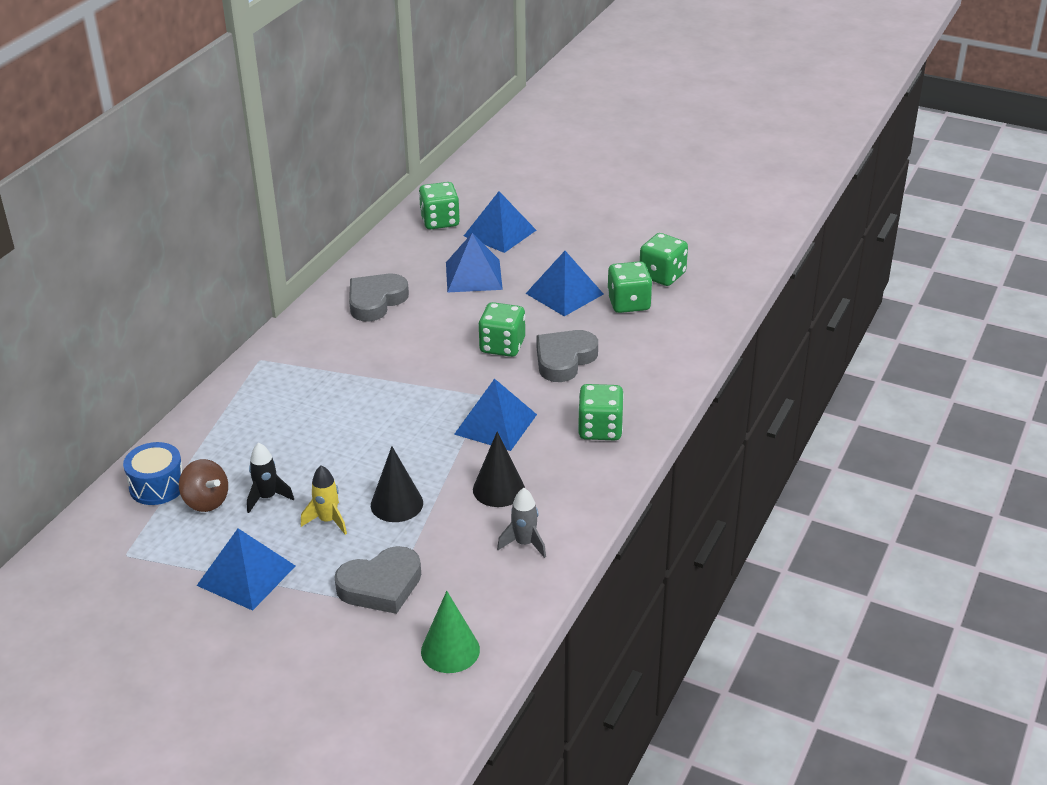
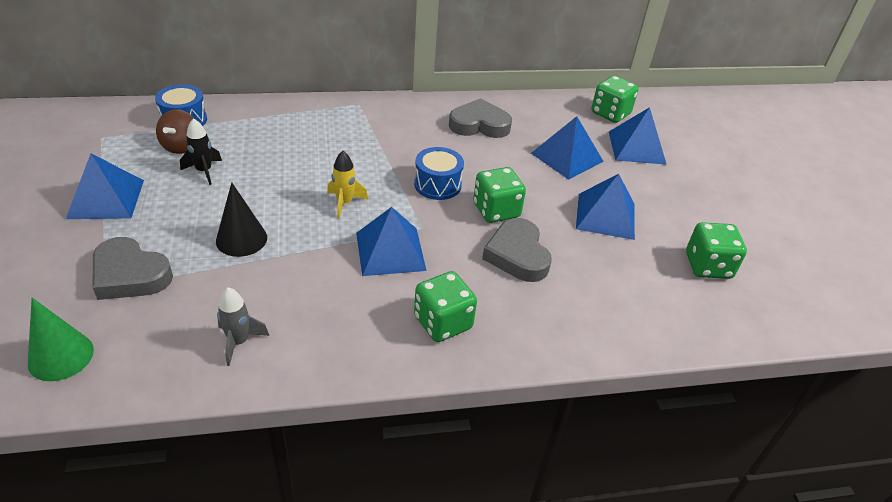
camera: 50 degrees right, 5 degrees up
yellow rocket [301,465,347,535] -> yellow rocket moved to [327,151,368,219]
black cone [473,431,525,507] -> none
grey heart [536,330,598,382] -> grey heart turned 105 degrees counterclockwise [482,218,552,282]
green dice [607,261,652,313] -> none
none -> blue drum [414,147,464,200]

